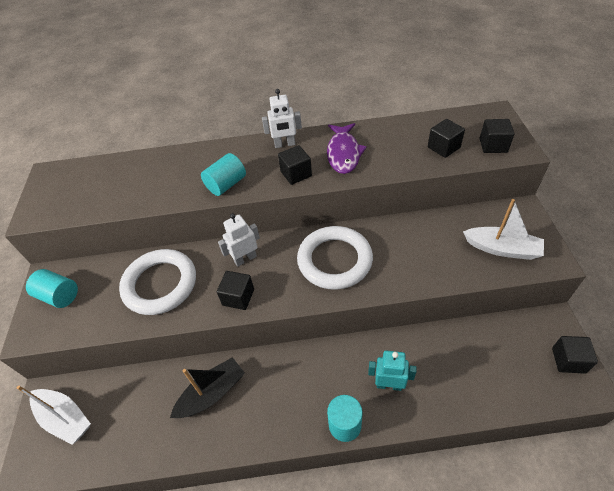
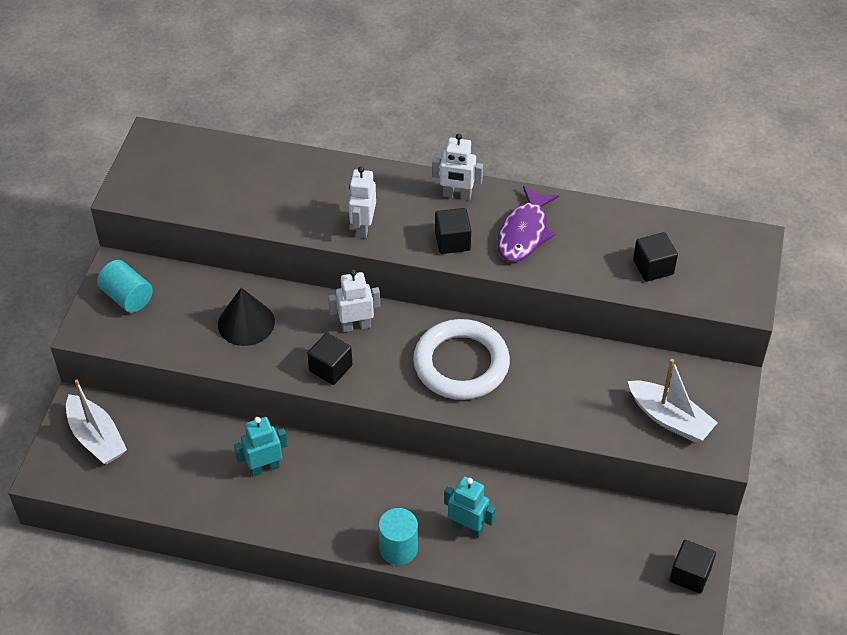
camera: 15 degrees right, 0 degrees up
white ring [119,249,196,315] -> black cone [218,288,275,346]
black boat [170,357,245,418] -> turquoise robot [234,417,287,477]
turquoise cylinder [201,153,246,196] -> white robot [349,166,376,238]
black cube [480,119,514,153] -> none

